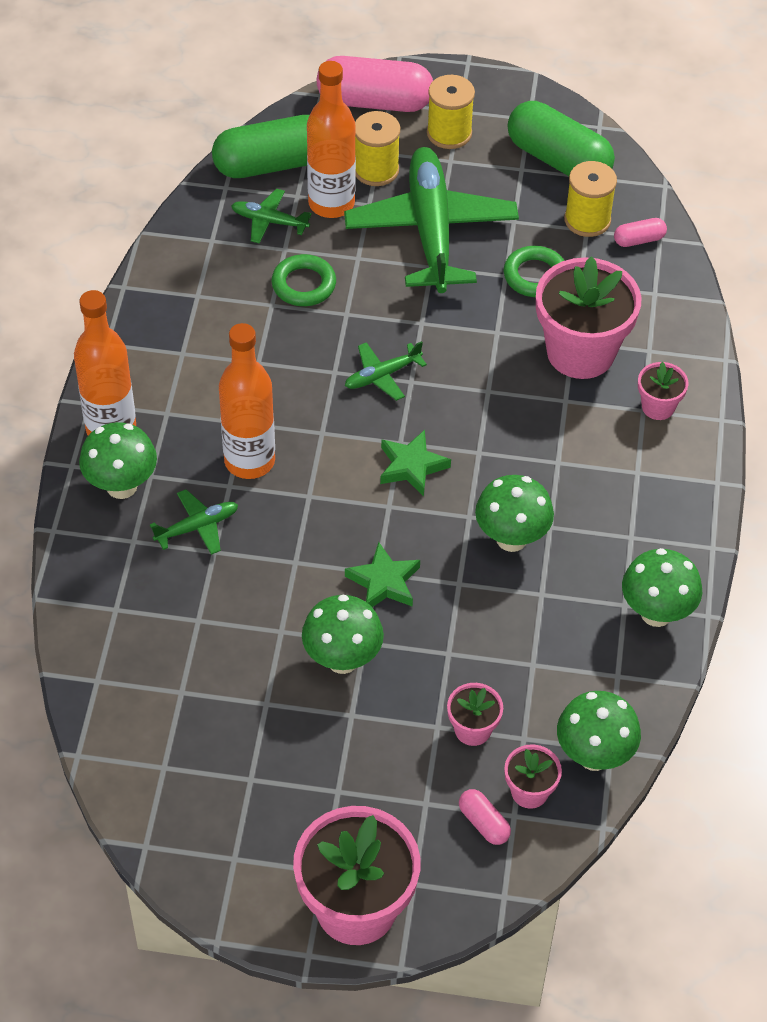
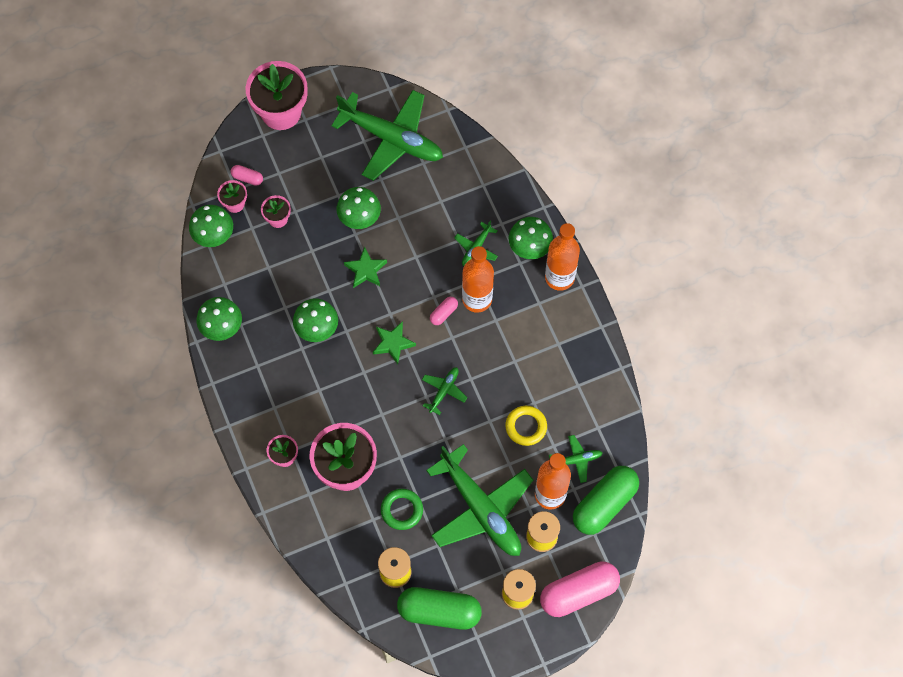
camera: 150 degrees right, 15 degrees up
green ring [272,254,336,306] -> yellow ring [505,406,547,446]
pink capsule [614,218,667,247] -> pink capsule moved to [430,297,458,325]
none -> green plane [331,90,443,181]

